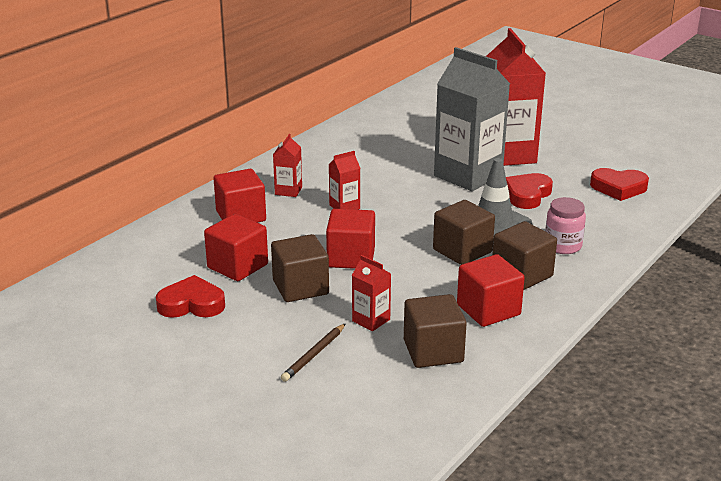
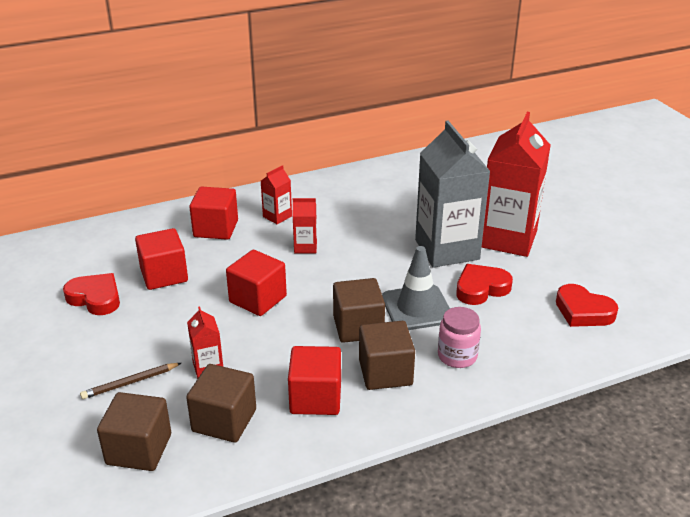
camera: 30 degrees right, 5 degrees up
brown cube [271,234,329,302] -> brown cube moved to [97,392,171,471]

